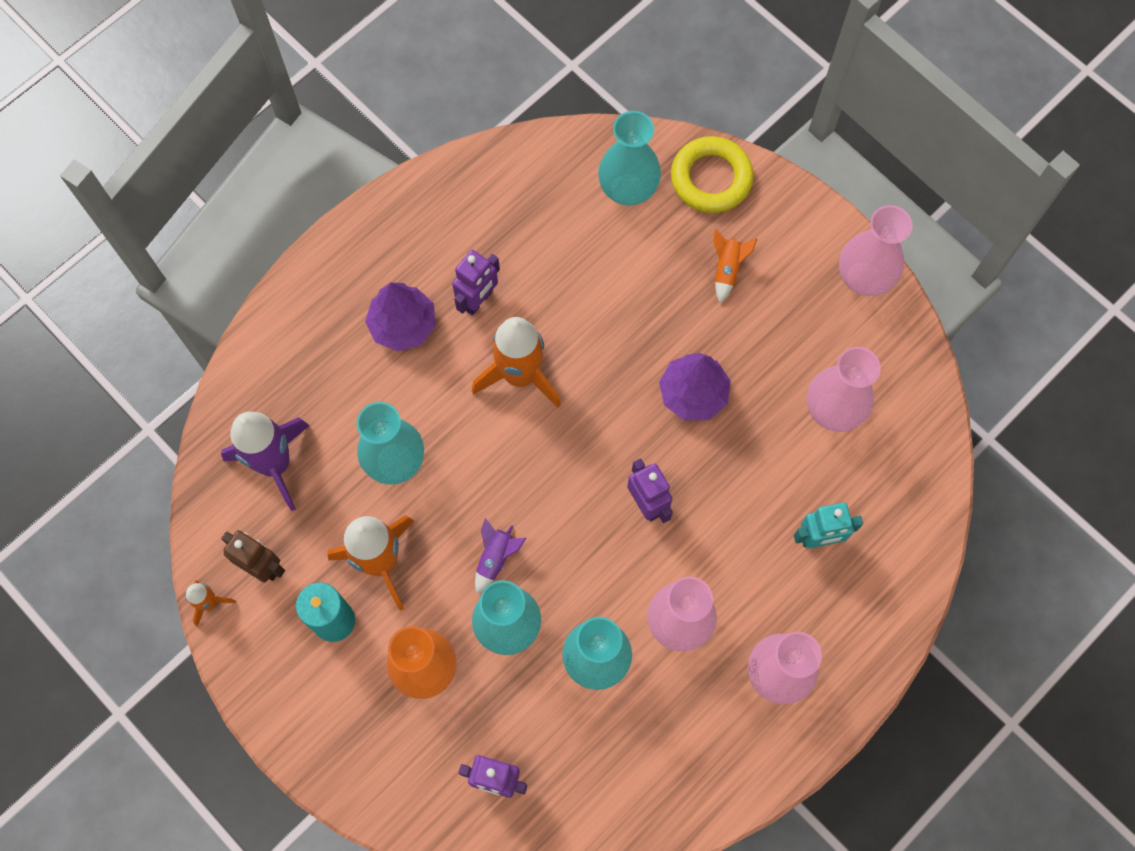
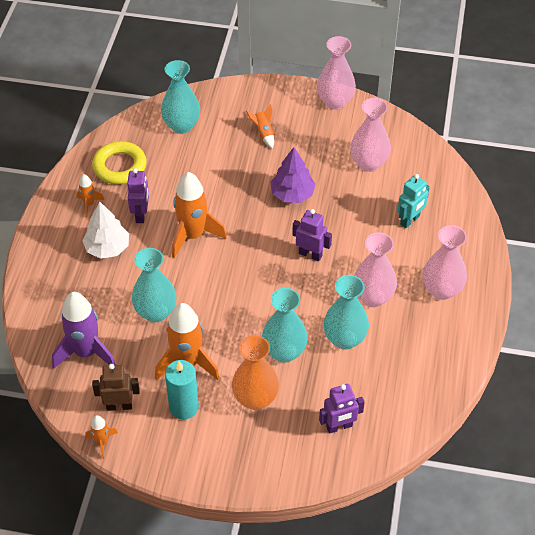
camera: 35 degrees left, 20 degrees down
purple tree [365,282,436,352] -> white tree [82,201,129,259]
purple rocket [475,518,526,594] -> none
yellow ring [671,136,754,213] -> yellow ring moved to [92,141,146,184]
none -> orange rocket [77,174,104,217]

